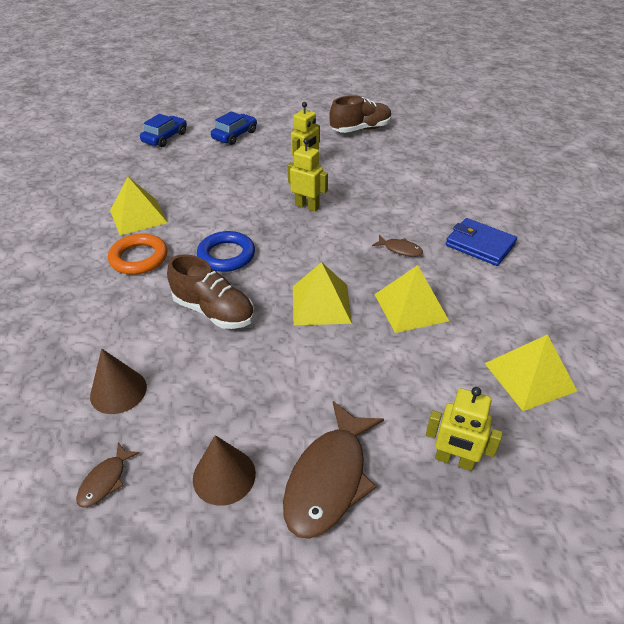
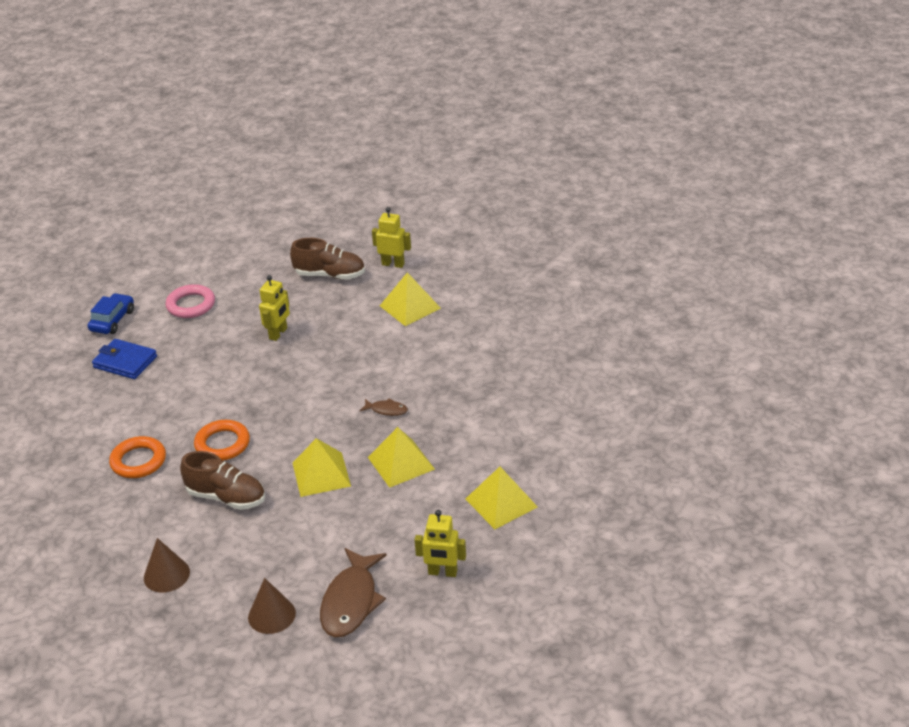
camera: 10 degrees left, 5 degrees down
brown fish [76,443,140,508] -> none
yellow pyramid [110,177,168,236] -> yellow pyramid moved to [380,272,441,326]
blue ring [197,231,255,272] -> orange ring [194,420,250,461]
blue car [211,111,257,145] -> pink ring [165,284,215,318]
yellow robot [287,138,328,212] -> yellow robot moved to [372,207,411,268]
brown shoe [329,95,392,133] -> brown shoe turned 45 degrees clockwise [290,238,365,280]
blue wallet [446,218,517,266] -> blue wallet moved to [92,339,157,379]

